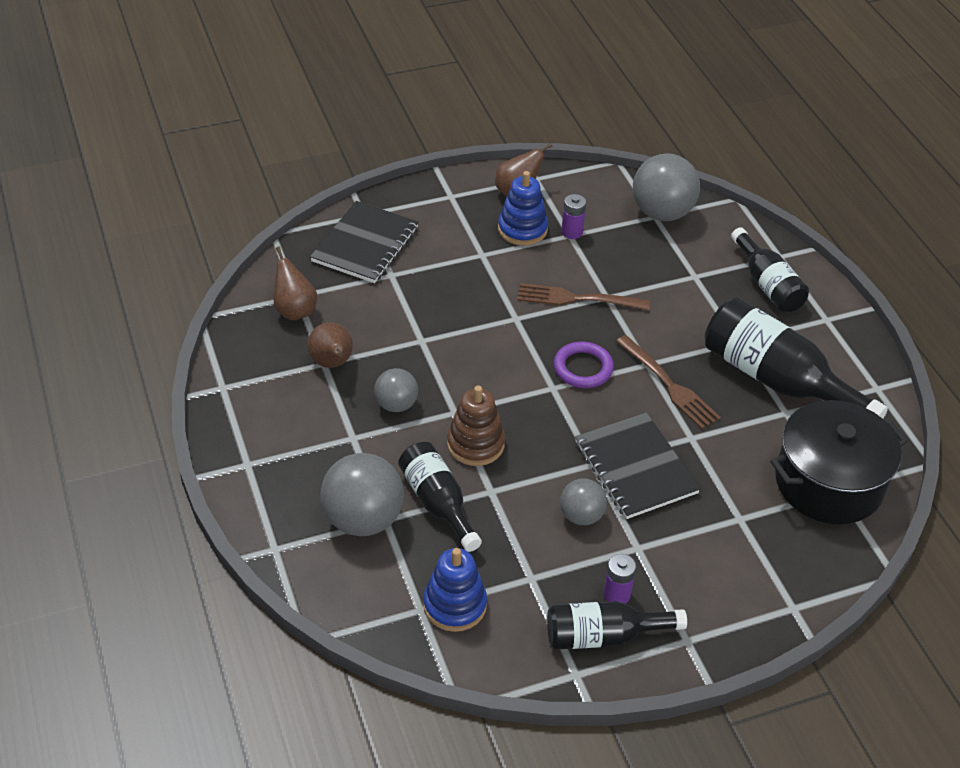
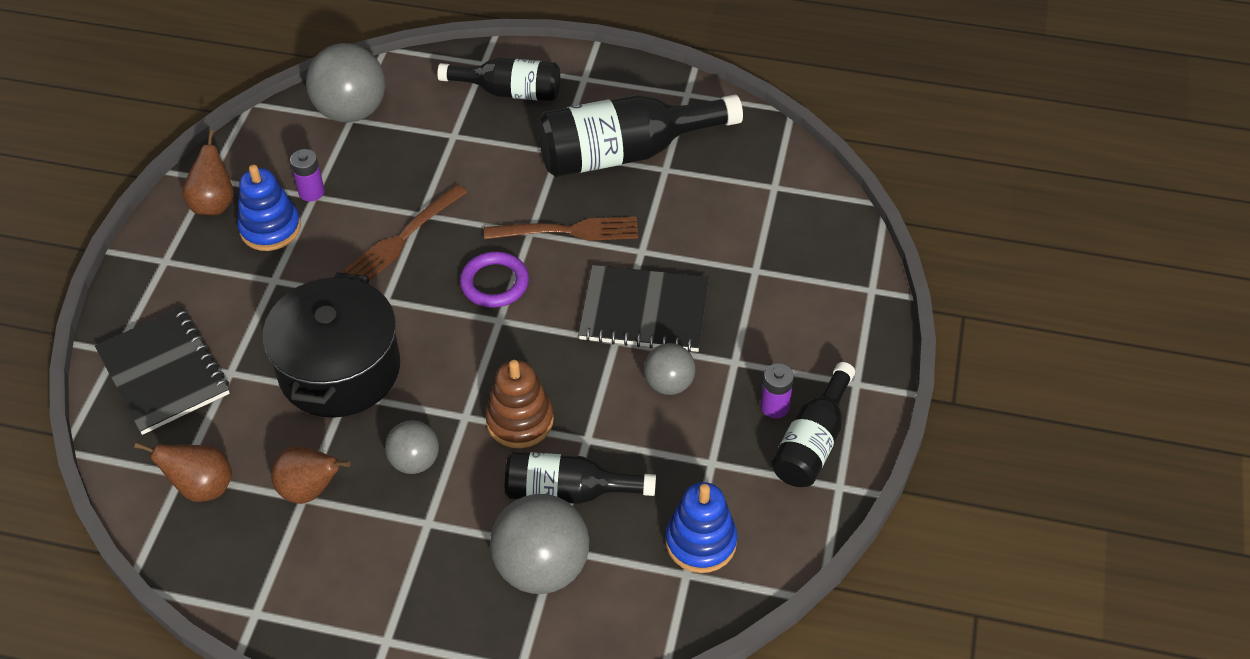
camera: 55 degrees left, 5 degrees up
black pot [771,400,908,524] -> black pot moved to [263,272,400,418]

